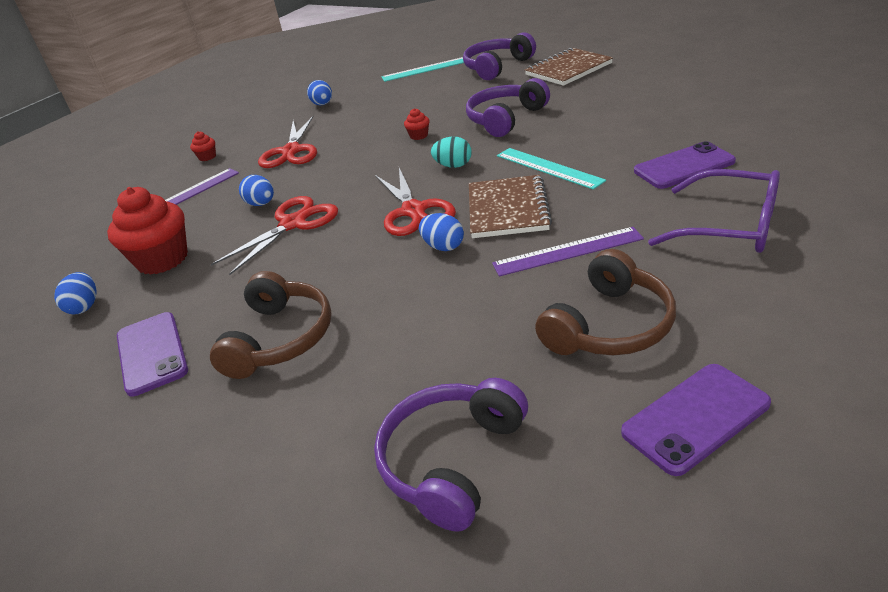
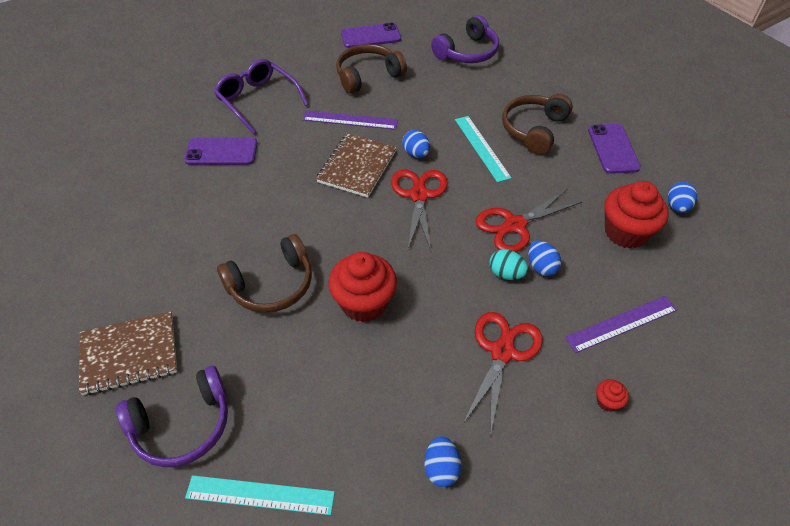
camera: 165 degrees left, 15 degrees up
red cupcake [404,108,430,140] -> red cupcake [328,252,397,322], size x2.33
turquoise egg [431,137,472,168] -> turquoise egg moved to [489,249,528,280]
purple headphones [466,78,550,137] -> brown headphones [217,234,312,313]
turquoise ruler [497,148,606,190] -> turquoise ruler moved to [455,116,512,183]

